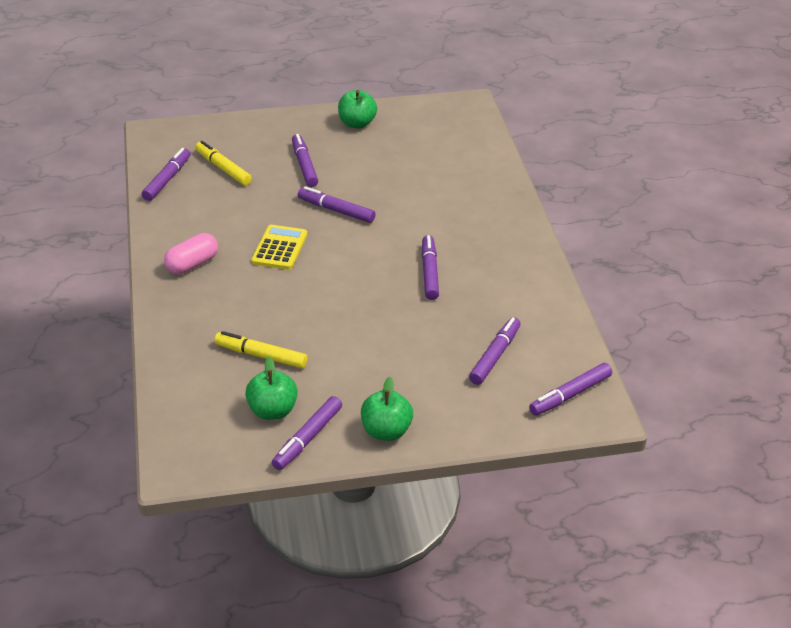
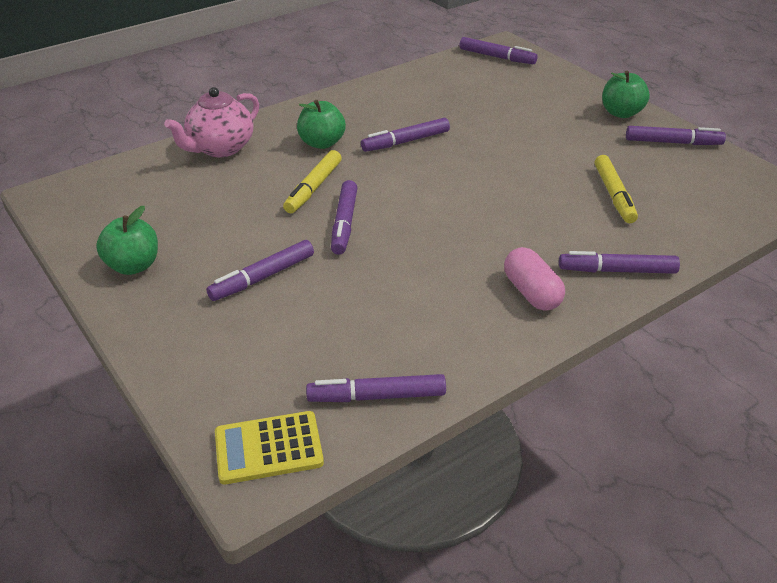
camera: 115 degrees left, 0 degrees up
pink capsule [164,233,218,274] -> pink capsule turned 45 degrees clockwise [504,247,565,311]
yellow marker [195,141,252,186] -> yellow marker moved to [283,150,342,213]
green apple [245,357,298,420] -> green apple moved to [297,100,346,149]
yellow calculator [251,225,307,269] -> yellow calculator moved to [215,411,324,484]
purple marker [469,317,521,385] -> purple marker moved to [559,251,680,274]
none -> pink teapot [164,87,259,157]

